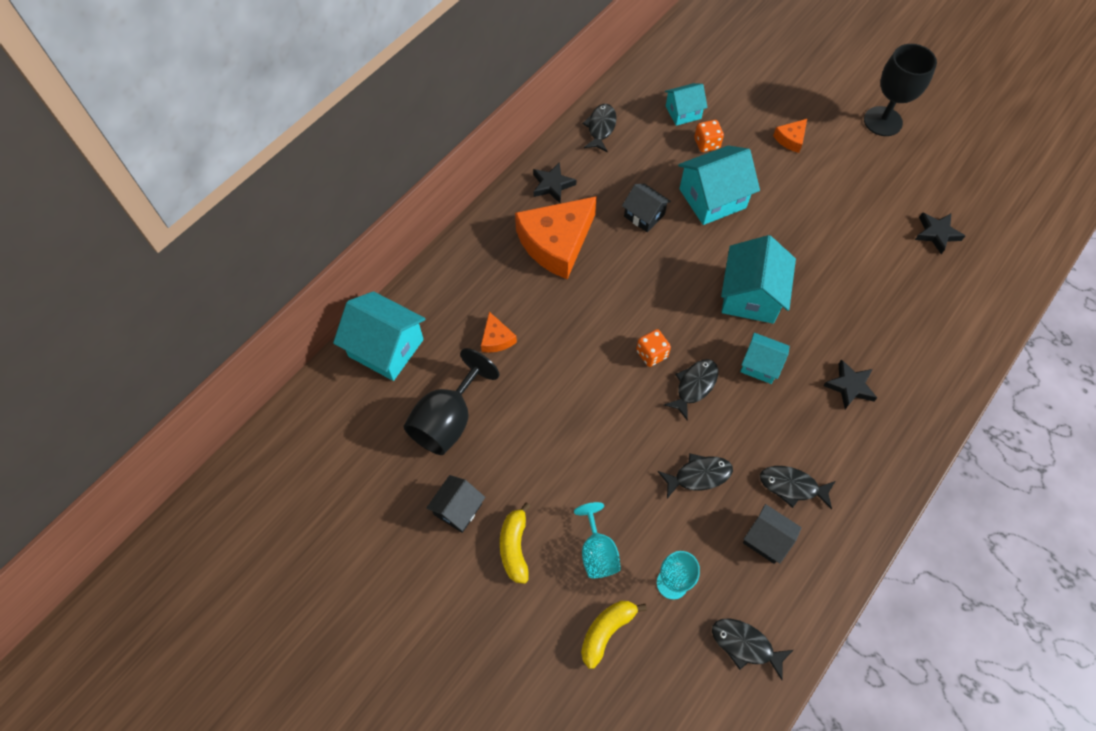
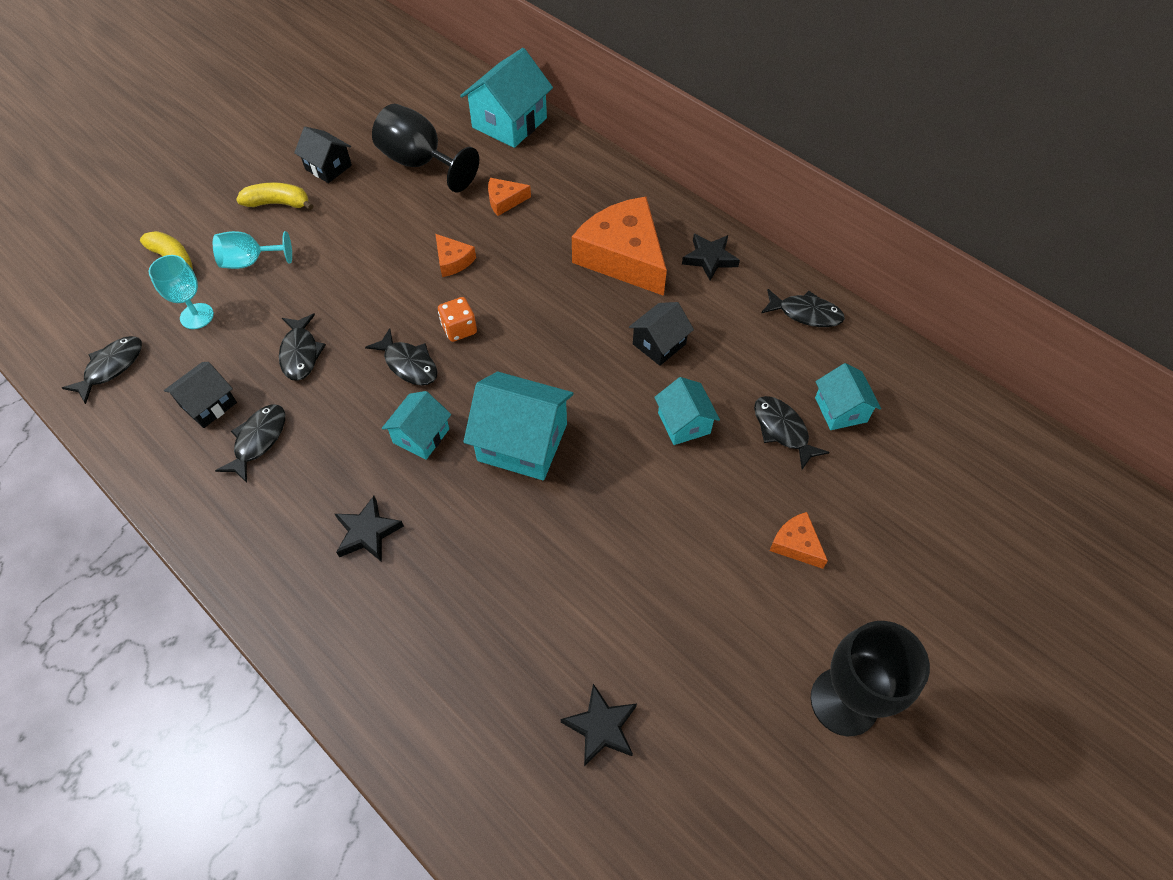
camera: 95 degrees right, 5 degrees down
turquoise house [678,146,760,225] -> turquoise house [654,377,720,445], size x0.59
orange dice [694,120,724,152] -> black fish [754,396,830,470]
none -> orange cheese [435,234,476,277]

